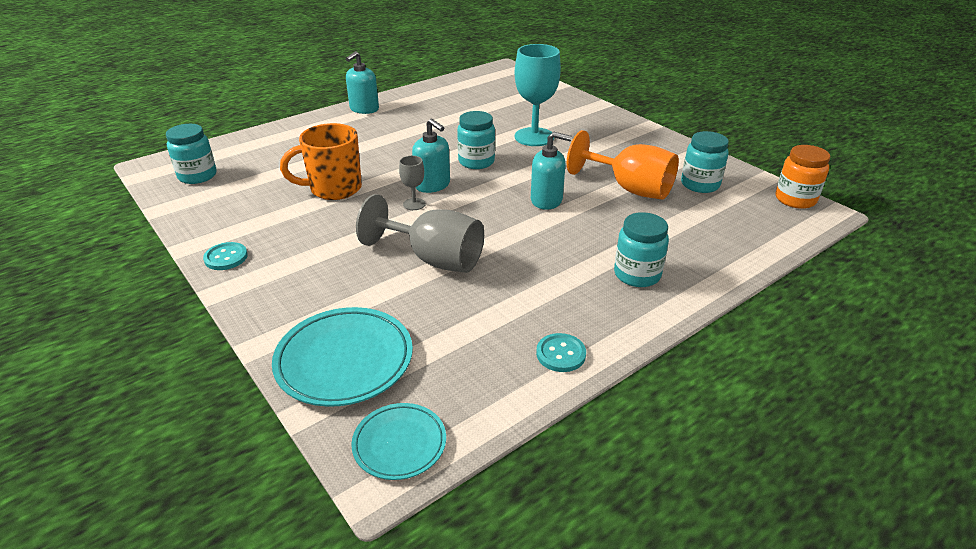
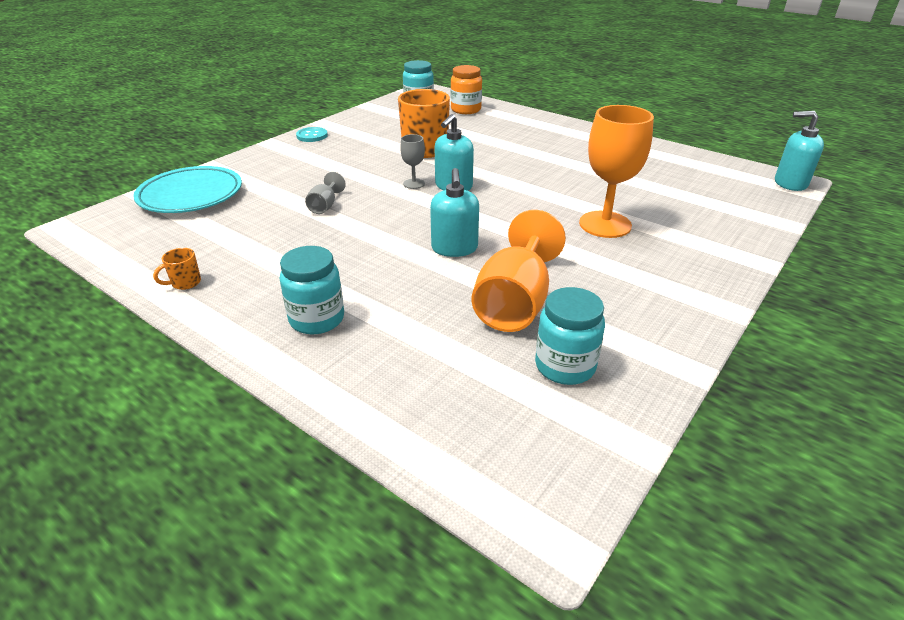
camera: 75 degrees right, 0 degrees up
turquoise soap dispenser [346,51,379,114] -> turquoise soap dispenser moved to [775,111,824,191]
turquoise plate [351,403,446,480] -> none
grey goblet [356,194,484,273] -> grey goblet [305,172,346,214], size x0.47
turquoise jar [457,111,495,169] -> none
turquoise goblet [515,44,561,146] -> orange goblet [579,105,654,238]
turquoise button [536,333,586,372] -> orange mug [153,248,201,290]
orange jar [776,145,830,209] -> orange jar moved to [450,65,482,114]

